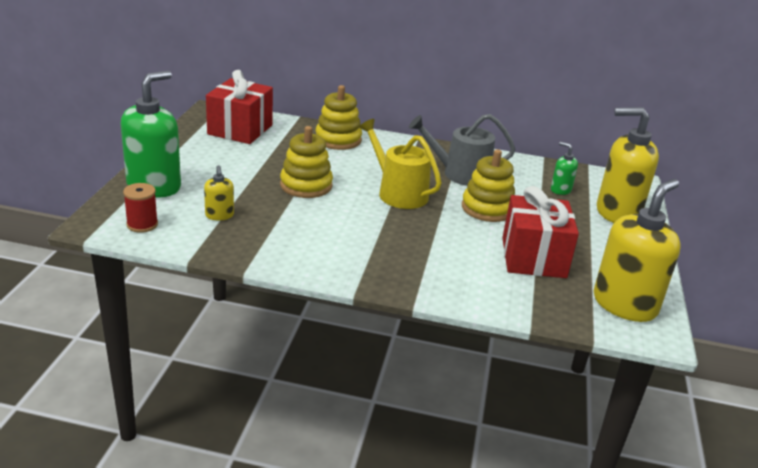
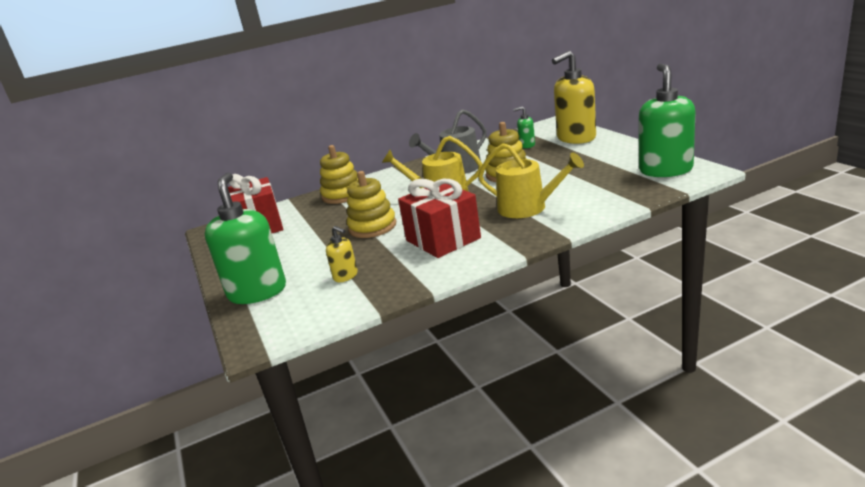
camera: 30 degrees left, 5 degrees down
red spool [123,183,158,233] -> none
red gift [502,186,579,278] -> red gift moved to [398,179,481,258]
yellow soap dispenser [594,179,681,322] -> green soap dispenser [639,64,696,177]
none -> yellow watering can [478,143,584,218]

